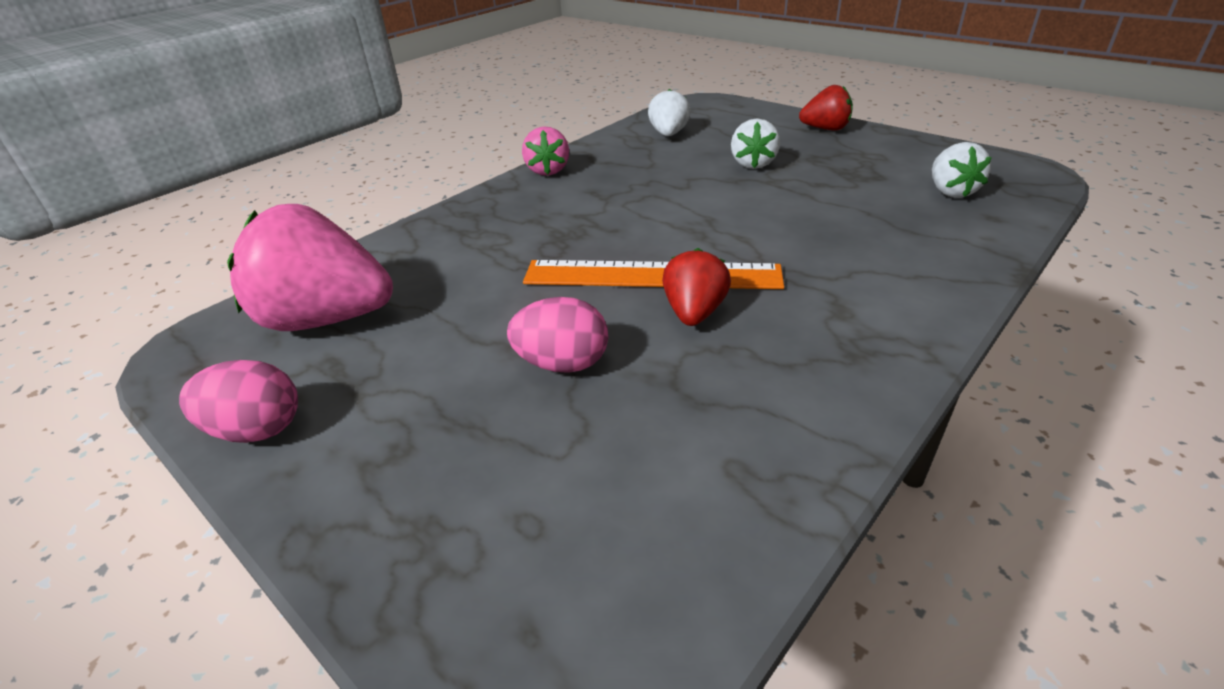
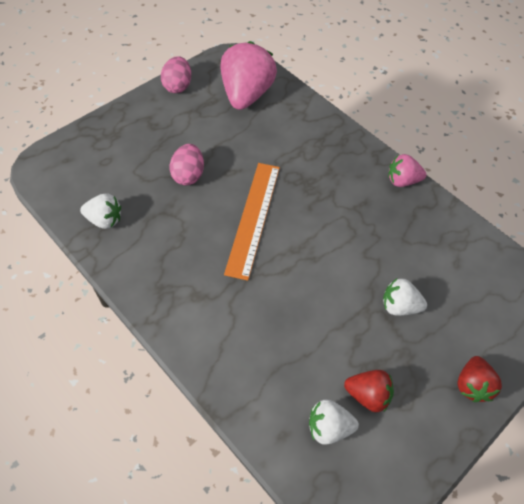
camera: 90 degrees right, 20 degrees up
white strawberry [648,89,691,136] -> white strawberry moved to [80,194,121,229]
red strawberry [662,248,731,326] -> red strawberry moved to [344,370,394,412]

